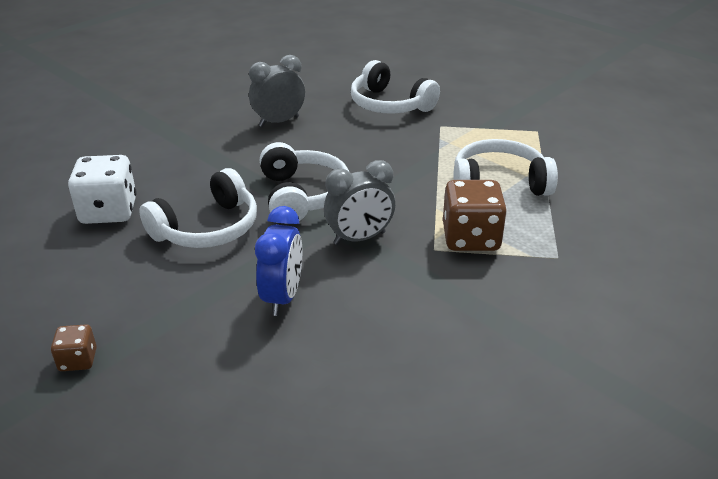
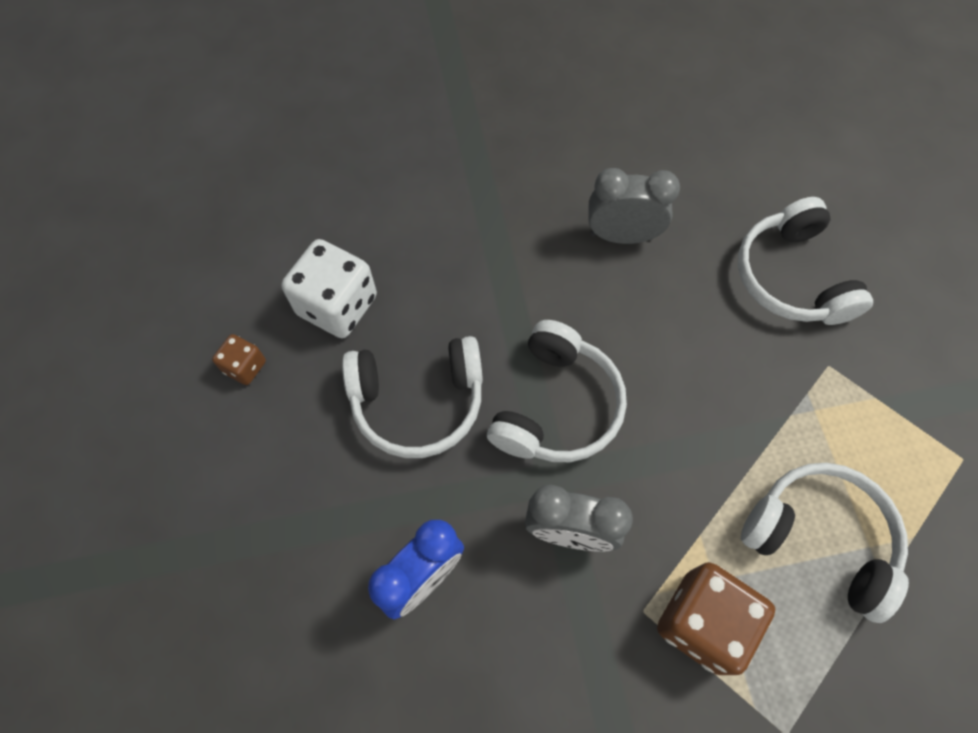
camera: 35 degrees right, 30 degrees up
brown dice [51,324,97,371] -> brown dice moved to [212,334,266,385]

